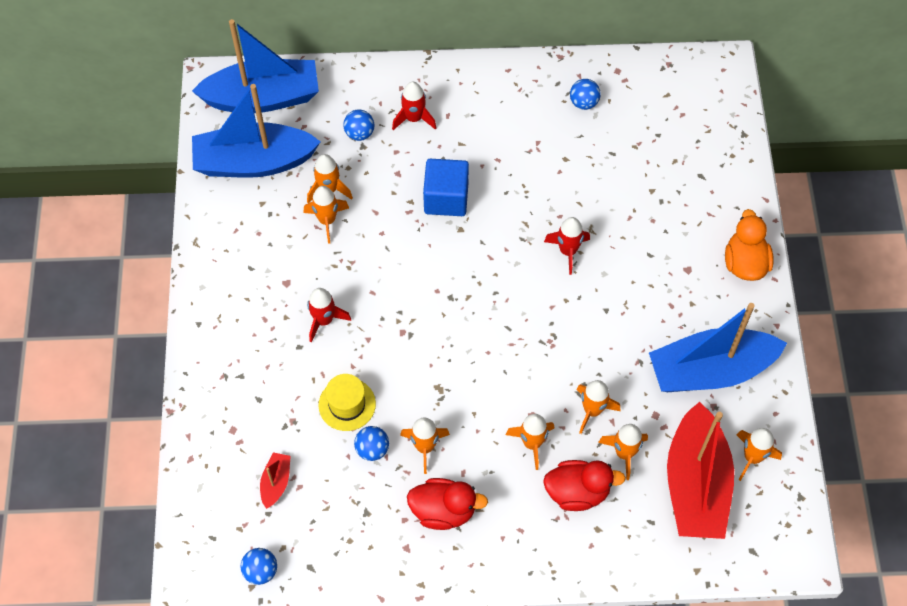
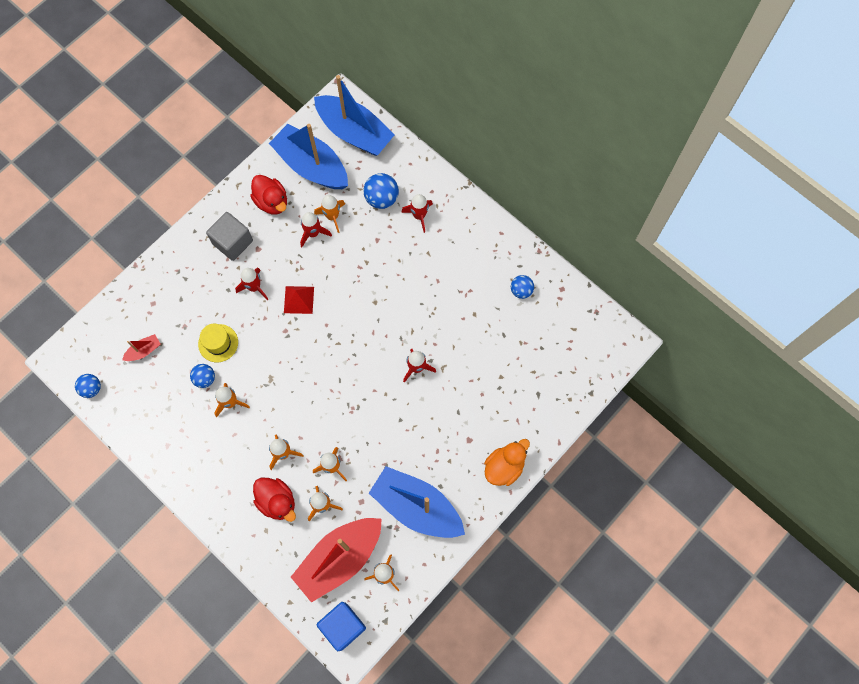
camera: 45 degrees right, 10 degrees up
orange rocket [304,186,349,244] -> red rocket [300,212,332,247]
blue ball [343,110,374,141] -> blue ball [364,173,399,209], size x1.53
red duck [407,478,488,530] -> red duck moved to [250,175,287,215]
blue cube [423,159,469,216] -> blue cube moved to [317,602,366,651]
none -> grey cube [206,212,253,261]
none -> red pyramid [284,286,314,314]

